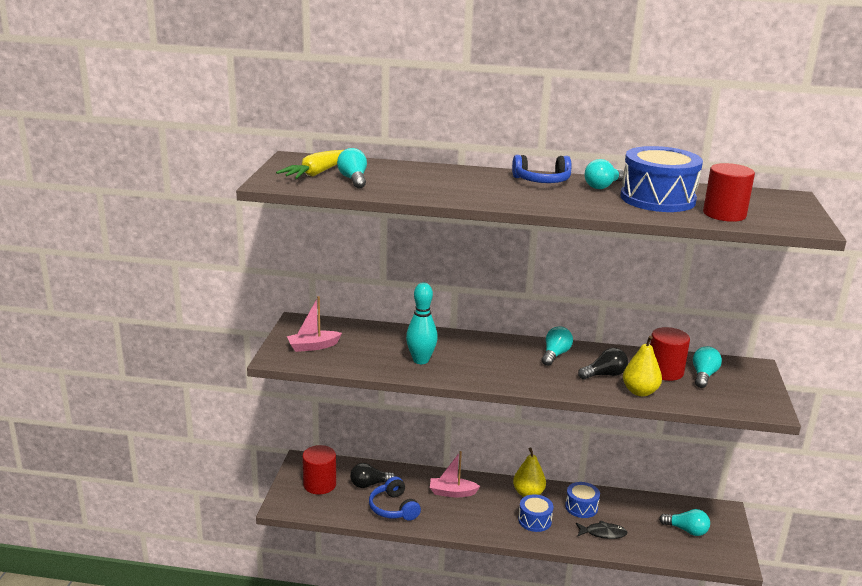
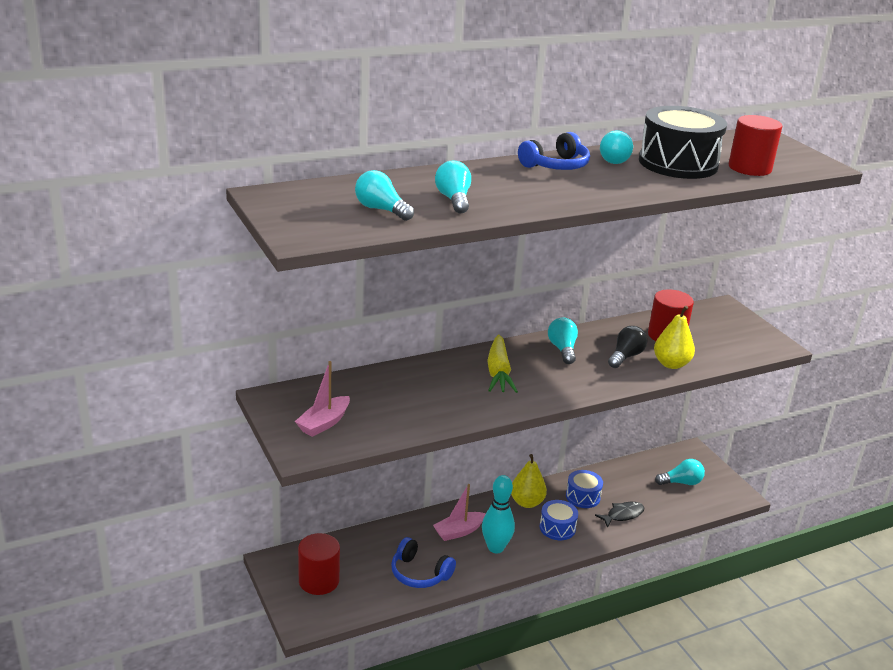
camera: 35 degrees left, 5 degrees up
yellow carrot [276,150,344,179] -> yellow carrot moved to [487,335,518,393]
black light bulb [350,463,396,488] -> none
turquoise bowling pin [406,282,438,364] -> turquoise bowling pin moved to [482,475,515,553]
blue drum [621,146,703,212] -> black drum [639,106,727,179]
turquoise light bulb [693,346,722,388] -> turquoise light bulb moved to [435,161,471,213]

